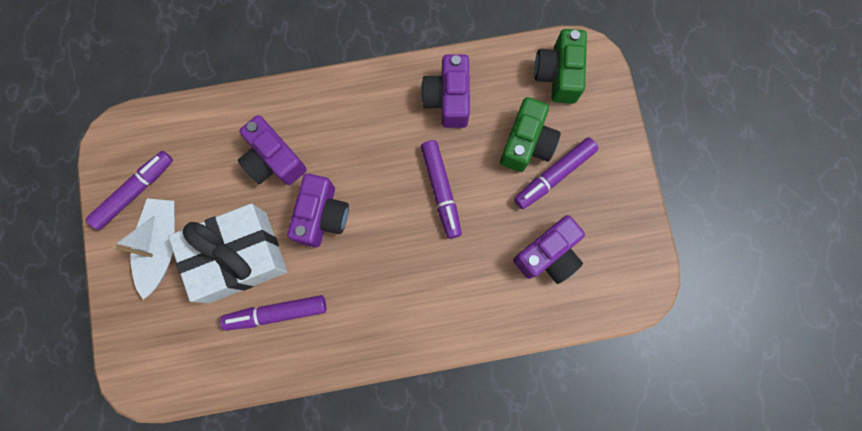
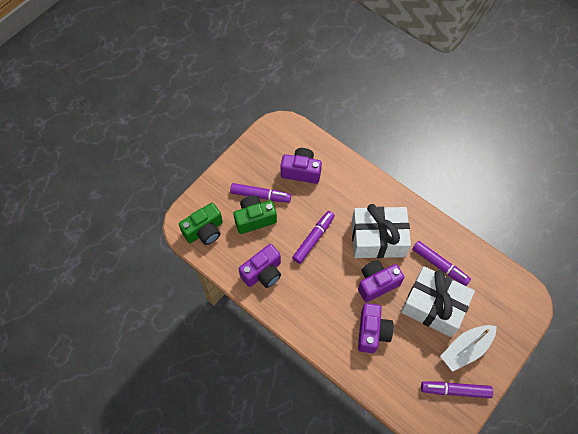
camera: 130 degrees left, 15 degrees down
none -> white gift [352,204,411,258]

